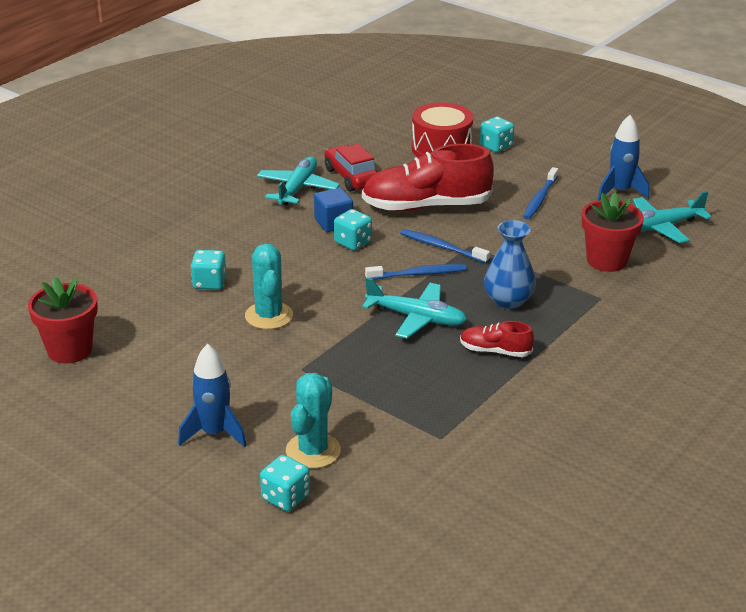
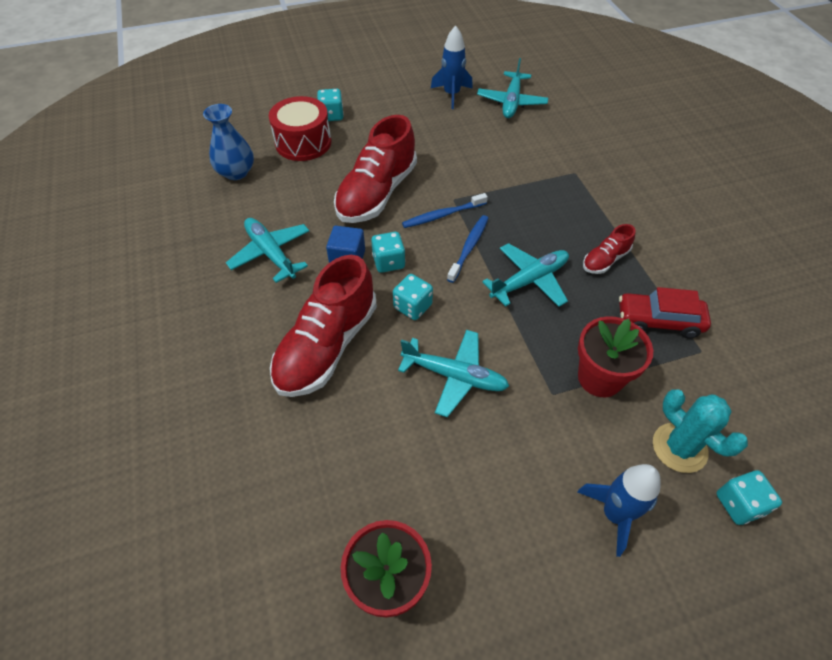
camera: 55 degrees left, 20 degrees up
turquoise dice [191,250,226,290] -> turquoise dice moved to [393,274,433,320]
turquoise cactus [245,244,293,329] -> turquoise plane [398,330,509,417]
red car [325,144,378,192] -> red car moved to [619,287,711,338]
blue vase [484,220,536,309] -> blue vase moved to [203,104,254,180]
blue toothbrush [523,167,558,220] -> none
red flower pot [582,192,644,272] -> red flower pot moved to [578,316,653,397]
none -> red shoe [270,255,377,397]

